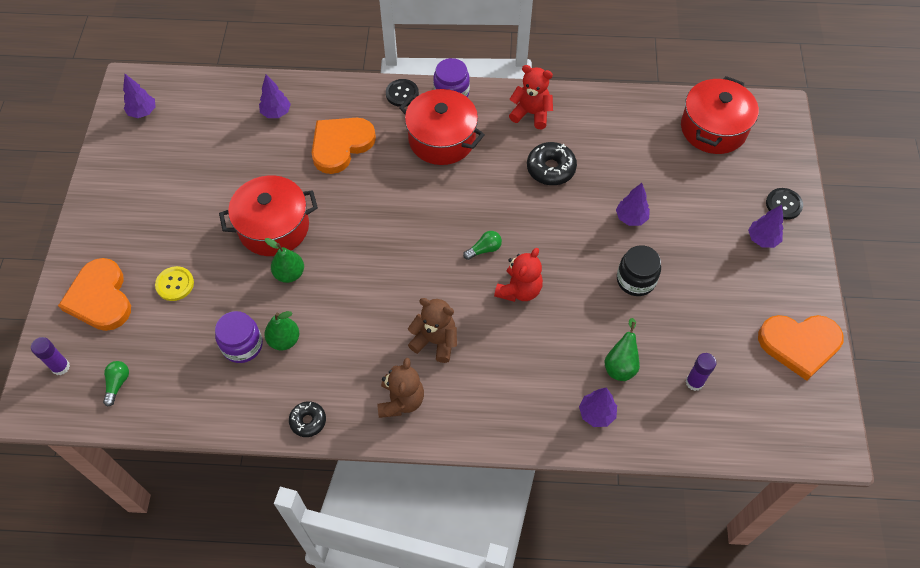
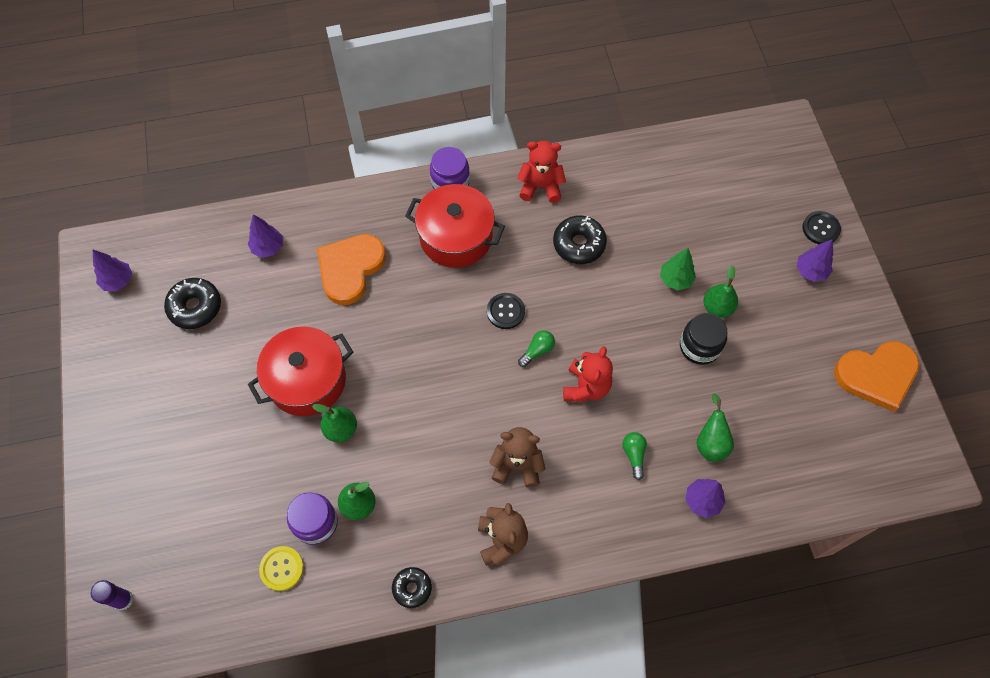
camera: 15 degrees left, 5 degrees up
orange heart [58,258,131,331] -> none
green light bulb [103,361,129,407] -> green light bulb moved to [622,432,647,480]
yellow button [155,266,194,301] -> yellow button moved to [259,546,304,591]
black button [386,79,419,107] -> black button moved to [487,293,525,329]
purple tree [616,183,650,226] -> green tree [660,248,696,290]
red pot [681,76,759,154] -> none
purple glue stick [686,353,716,391] -> none
none -> black donut [164,278,221,329]
none -> green pear [703,265,738,318]

